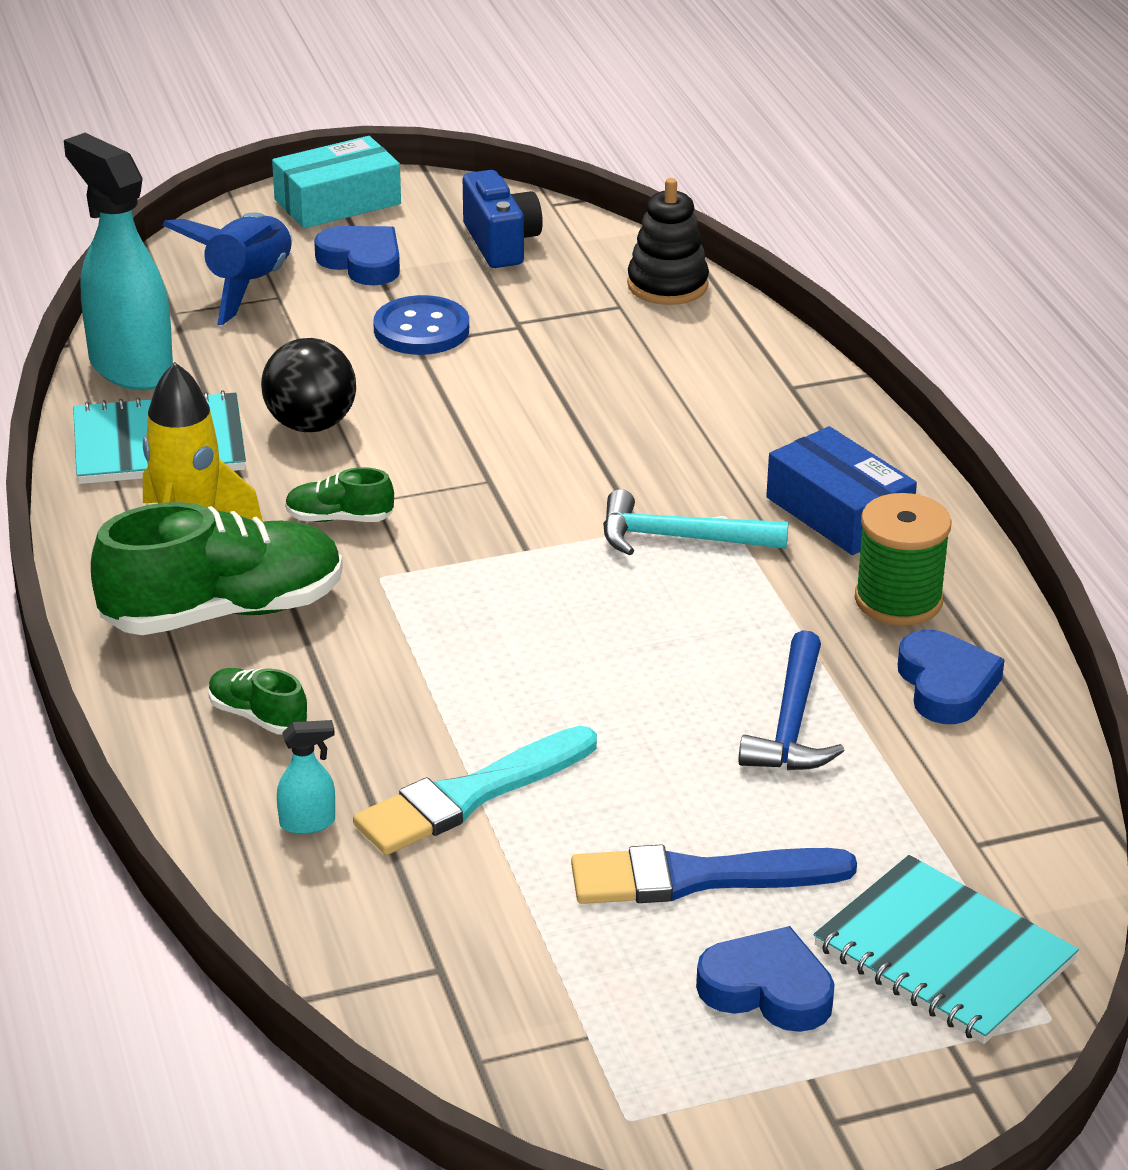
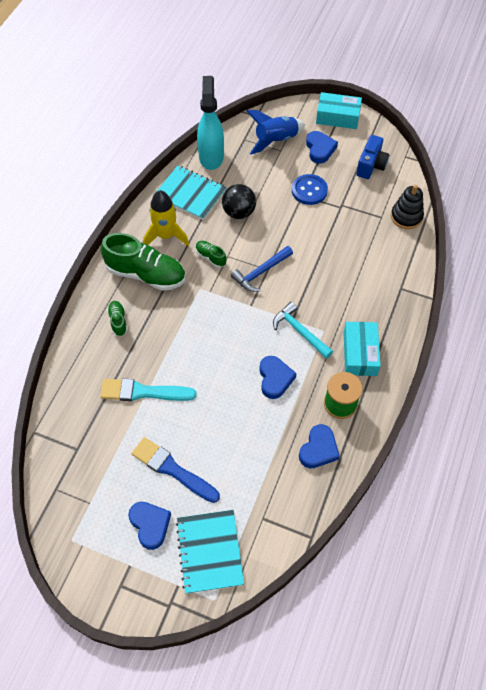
camera: 40 degrees right, 25 degrees up
turquoise spray bottle [277,720,335,834] -> none
blue hammer [738,630,845,770] -> blue hammer moved to [231,246,293,292]
blue box [766,426,917,555] -> turquoise box [344,322,381,376]
none -> blue heart [259,356,297,399]

